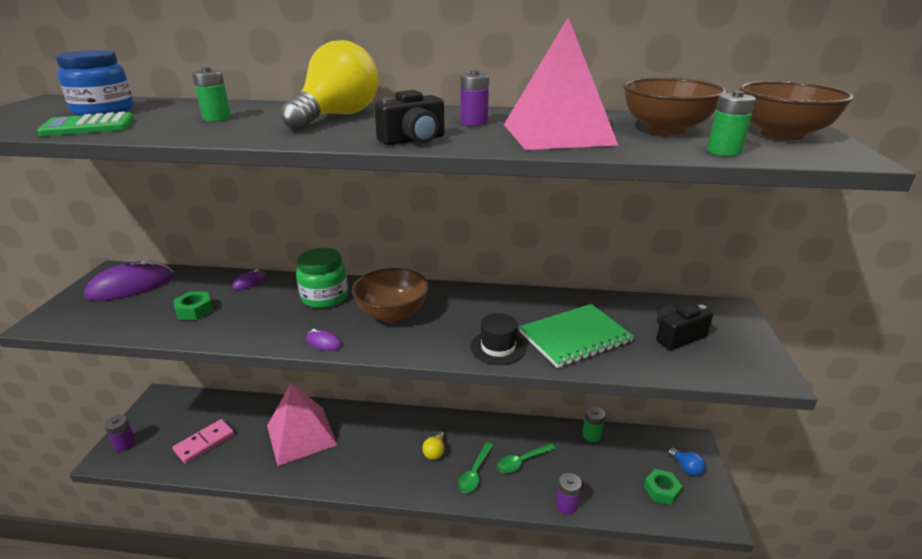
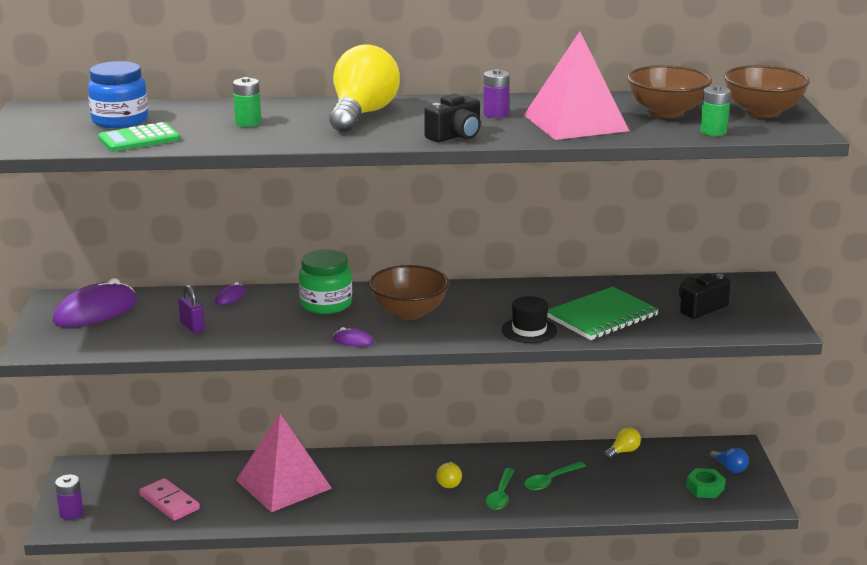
camera: 10 degrees left, 5 degrees down
green nut [173,291,213,320] -> purple padlock [178,284,205,333]
pink domino [173,419,234,464] -> pink domino turned 75 degrees counterclockwise [139,478,200,521]
purple battery [556,473,581,514] -> none
green battery [582,406,605,442] -> yellow light bulb [604,427,641,459]

